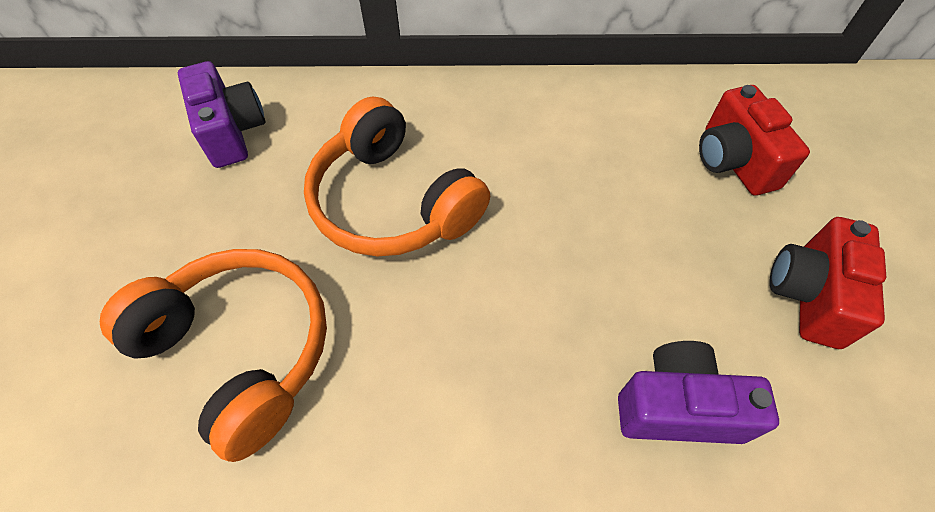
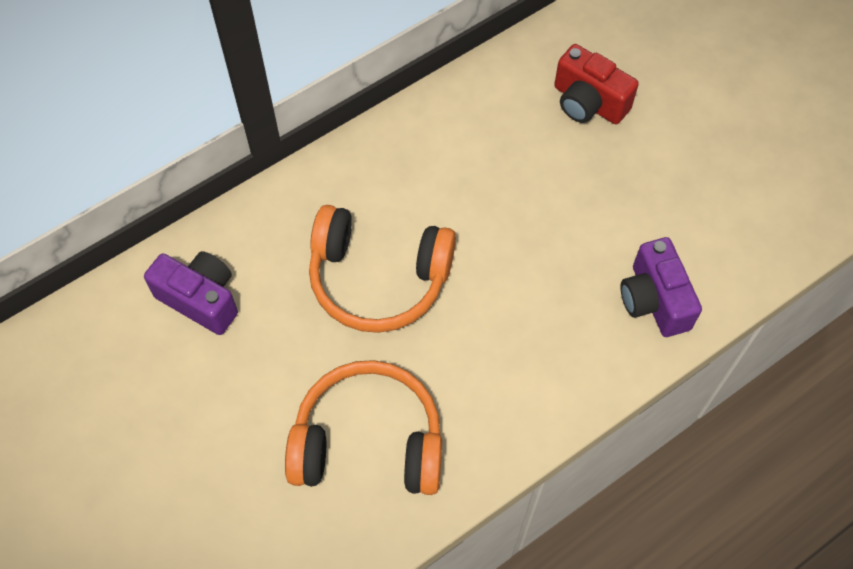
camera: 35 degrees left, 5 degrees up
purple camera [618,341,779,444] -> purple camera turned 75 degrees counterclockwise [621,237,702,337]
red camera [770,217,886,349] -> none

